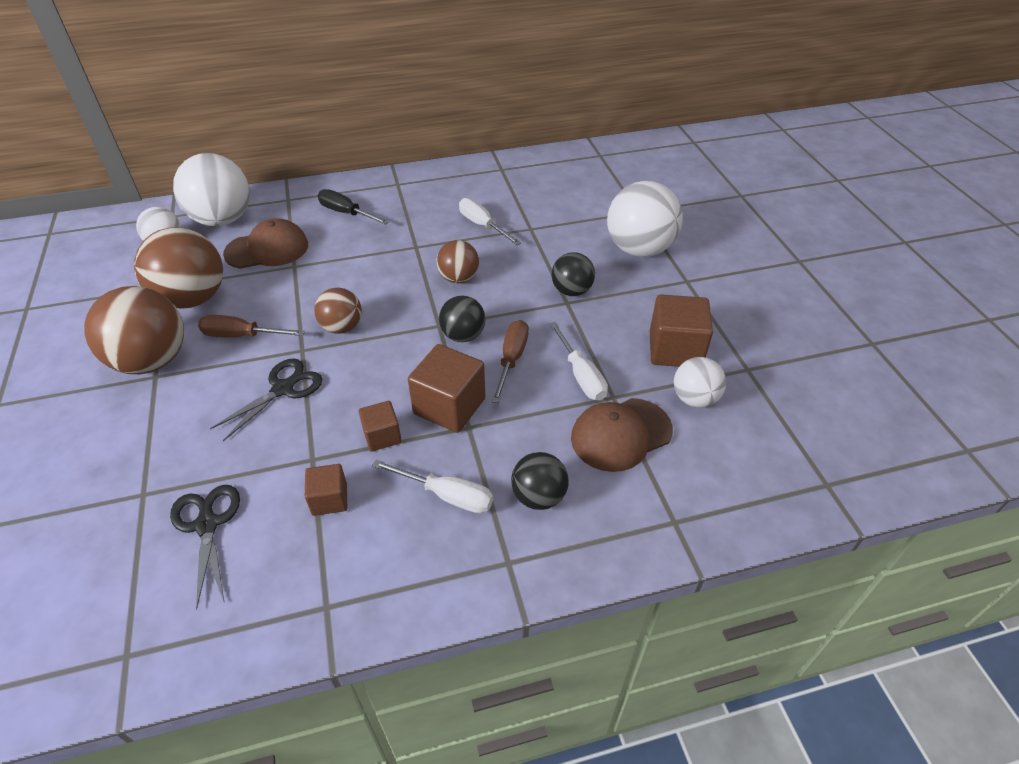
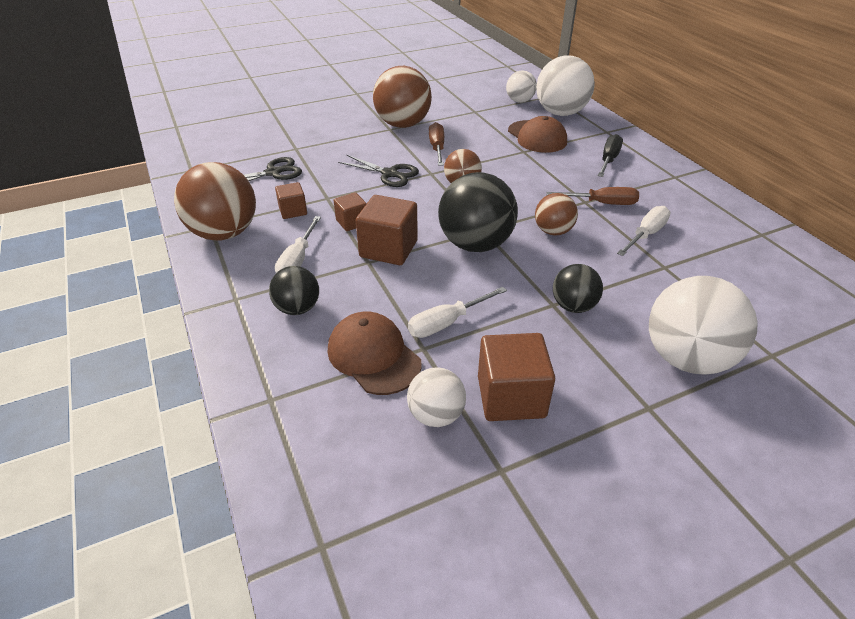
camera: 80 degrees right, 5 degrees down
brown ball [134,227,223,309] -> brown ball moved to [174,162,256,241]
black ball [439,296,486,342] -> black ball [438,172,518,252], size x1.79
brown screwdriver [492,320,529,403] -> brown screwdriver moved to [546,187,639,205]

